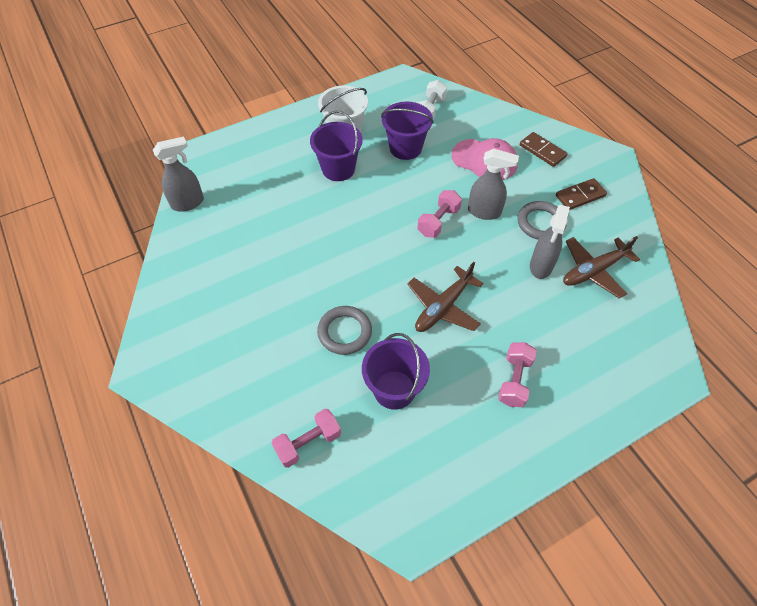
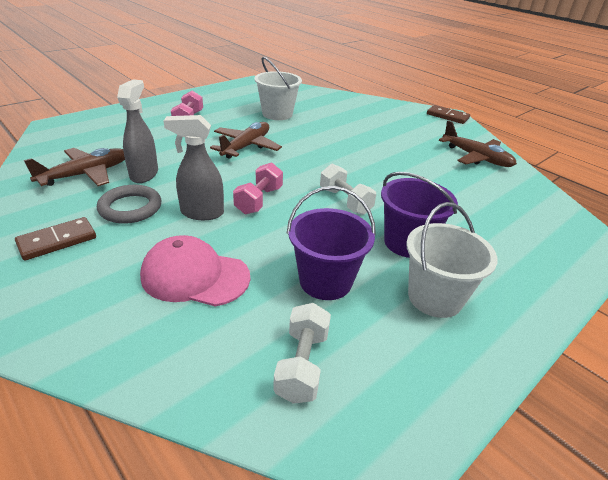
camera: 165 degrees right, 20 degrees down
grey spray bottle [153,137,204,212] -> none
pink dumbbell [271,409,341,468] -> none
grey ring [317,306,372,355] -> none
purple bucket [362,333,430,410] -> white bucket [254,57,302,120]
brown domino [520,132,567,167] -> brown domino moved to [427,105,470,124]
none -> white dumbbell [320,164,376,215]
none -> brown plane [439,121,517,167]

